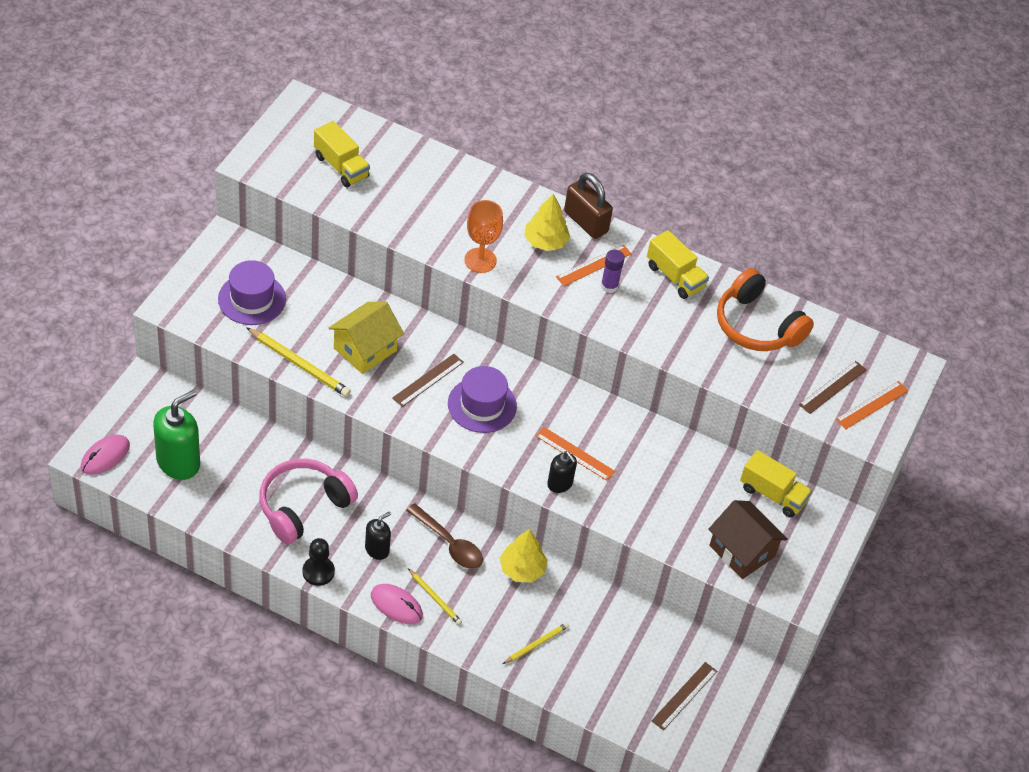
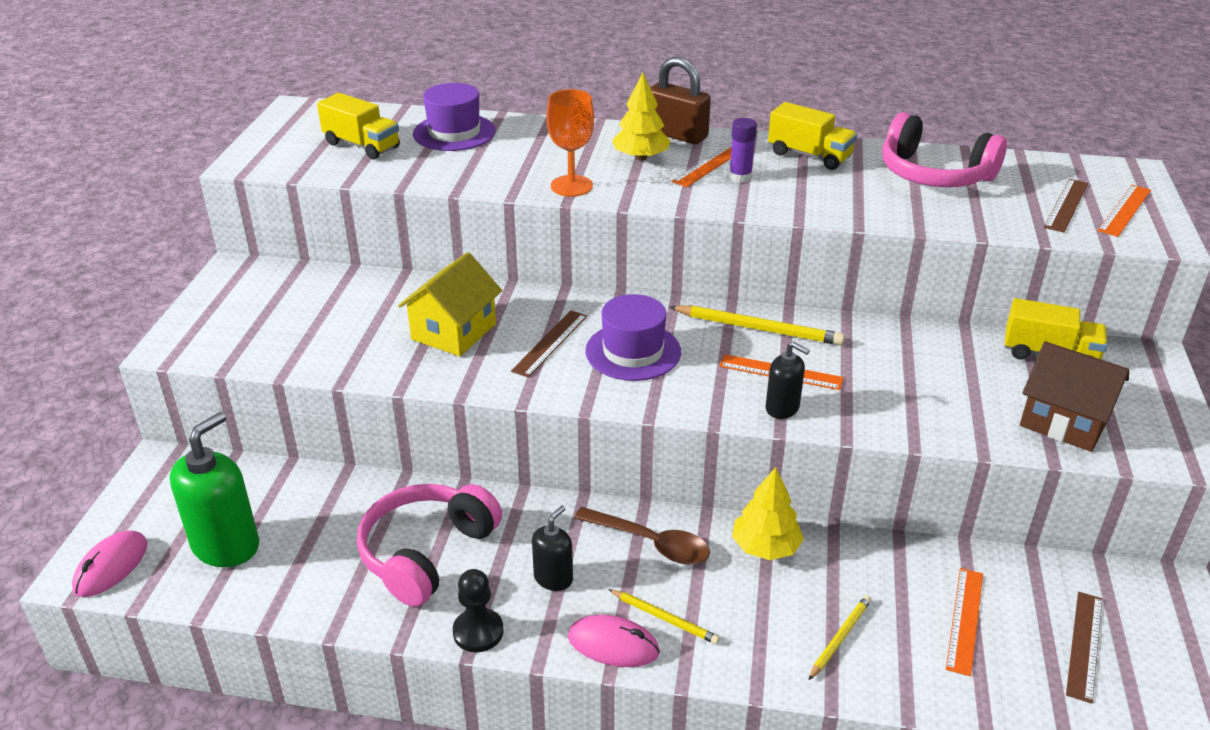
camera: 10 degrees left, 15 degrees down
purple hat [218,260,286,325] -> purple hat moved to [413,83,496,151]
yellow pencil [246,327,351,397] -> yellow pencil moved to [670,305,845,345]
orange headphones [717,268,814,351] -> pink headphones [882,112,1007,187]
none -> orange ruler [946,568,983,676]

